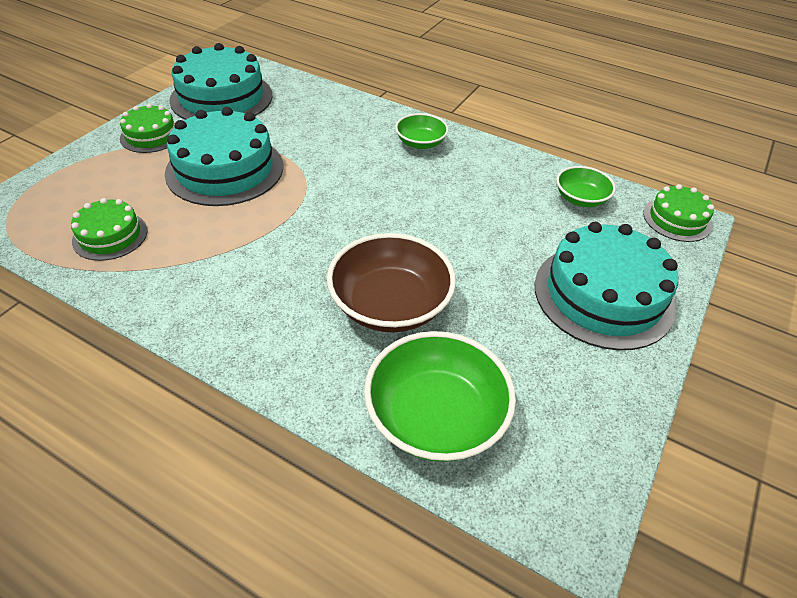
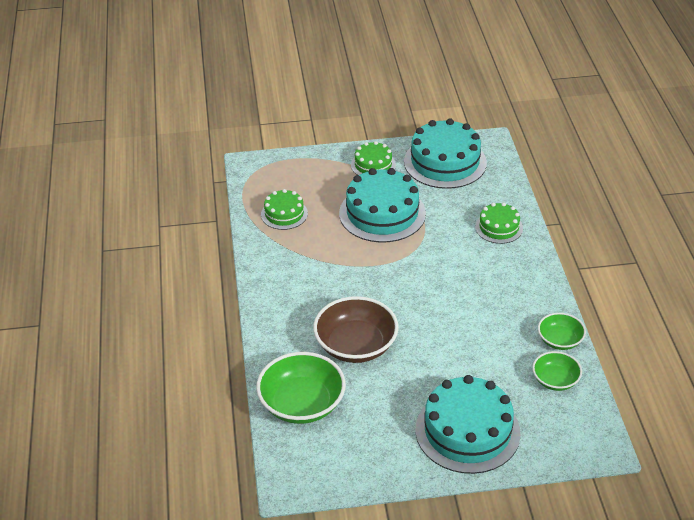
camera: 55 degrees right, 5 degrees down
green bowl [395,113,449,149] -> green bowl moved to [538,313,586,350]
green cake [643,184,714,242] -> green cake moved to [475,203,523,244]

